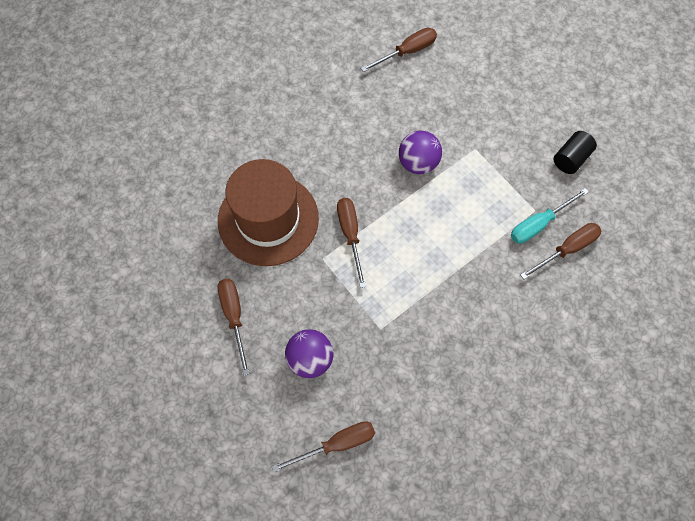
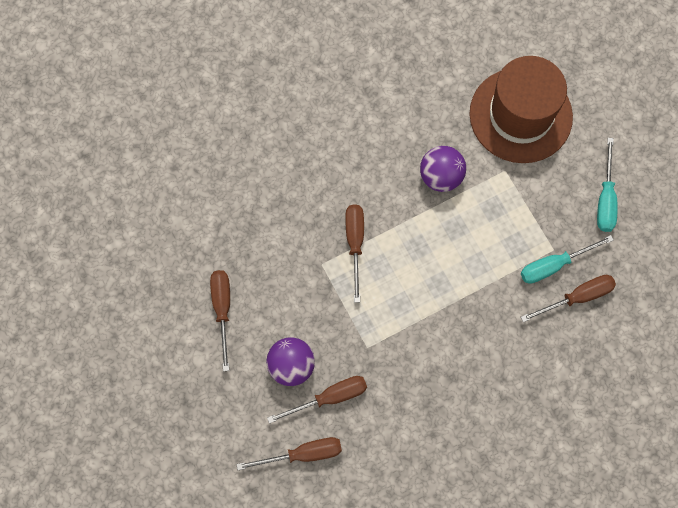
camera: 10 degrees right, 5 degrees up
brown hat [218,159,319,266] -> brown hat moved to [469,56,573,163]
brown screwdriver [361,28,437,72] -> brown screwdriver moved to [267,376,367,424]
black cylinder [554,131,597,174] -> turquoise screwdriver [597,138,617,232]

